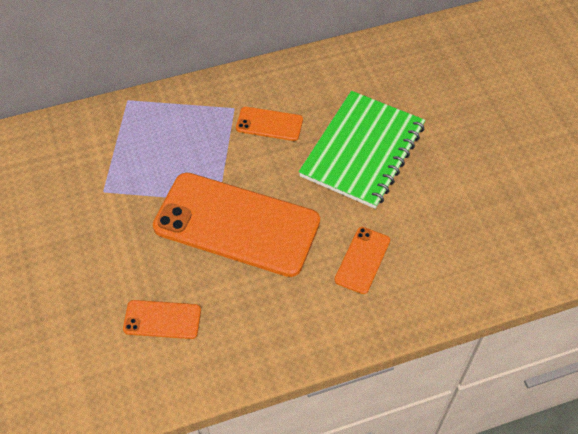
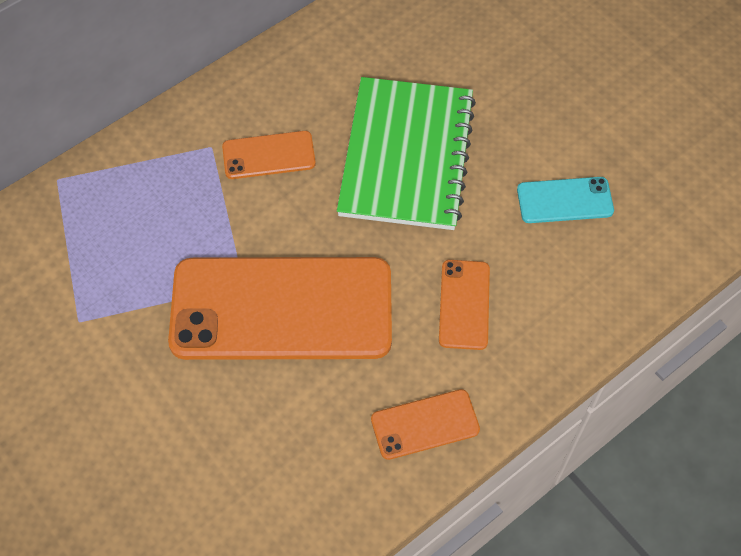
camera: 20 degrees left, 5 degrees up
orange phone [123,300,201,339] -> orange phone moved to [371,389,480,460]
none -> turquoise phone [517,177,614,223]

